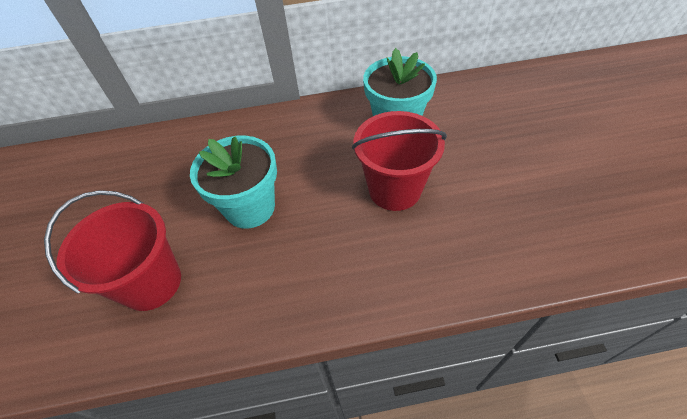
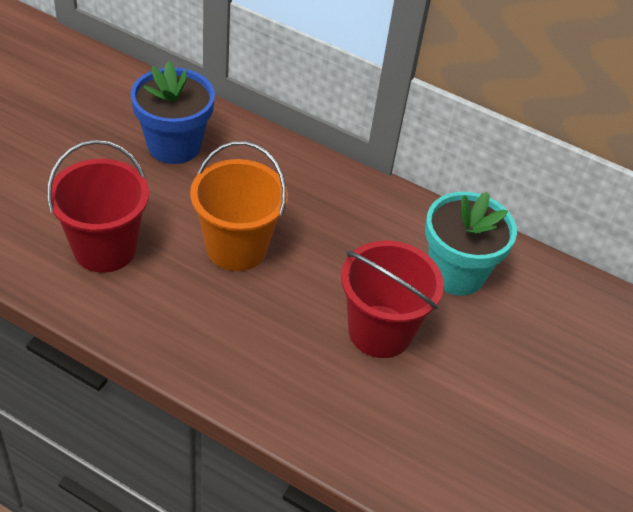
camera: 30 degrees right, 5 degrees down
turquoise flower pot [190,136,277,229] -> orange bucket [190,141,288,271]
none -> blue flower pot [130,61,215,164]

